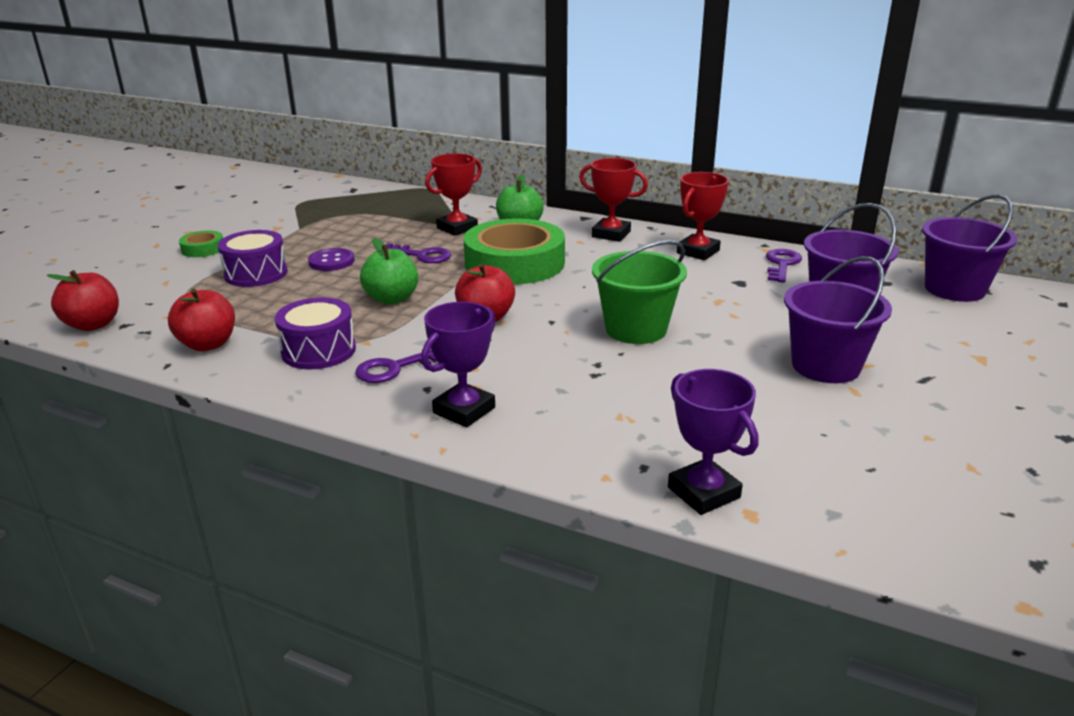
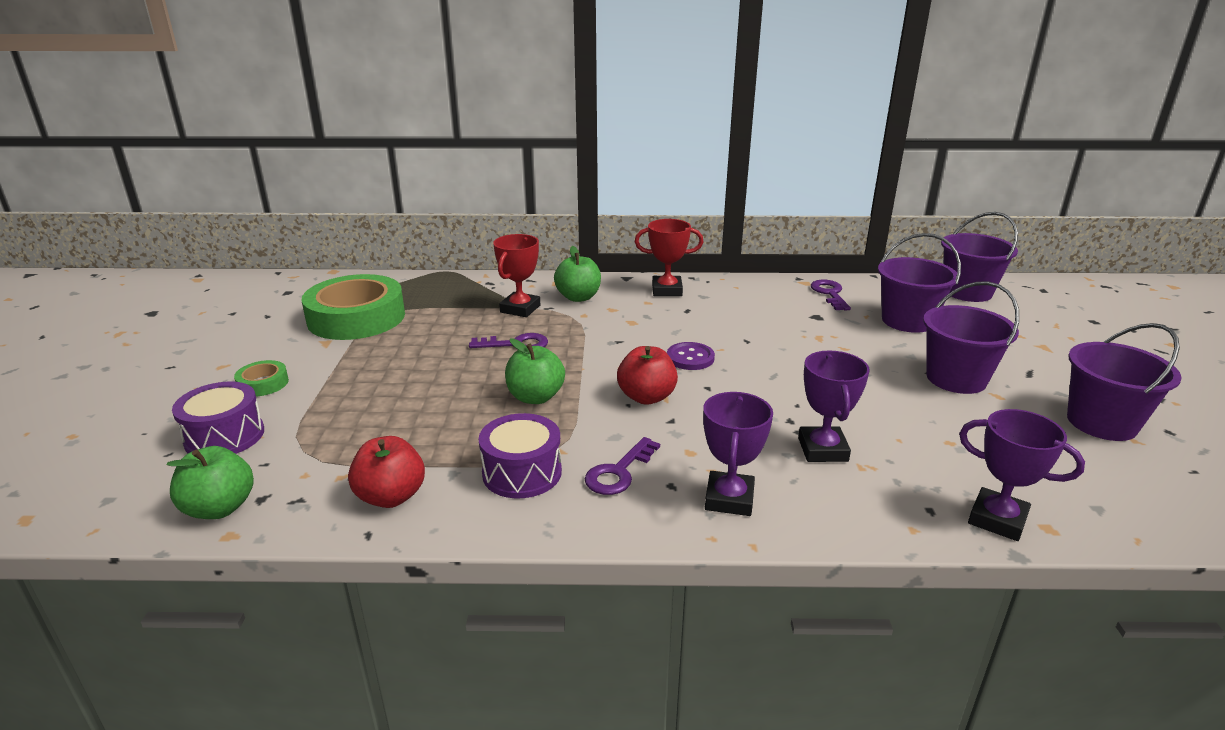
camera: 25 degrees left, 0 degrees up
red apple [47,270,119,331] -> green apple [167,446,254,519]
purple drum [218,230,288,287] -> purple drum moved to [172,382,264,454]
purple button [308,248,355,271] -> purple button moved to [667,342,715,370]
green tape [464,218,565,284] -> green tape moved to [301,274,405,340]
green bucket [592,240,687,344] -> none
red trophy [677,172,729,260] -> none
none -> purple trophy [798,351,870,462]
none -> purple bucket [1067,323,1182,441]

